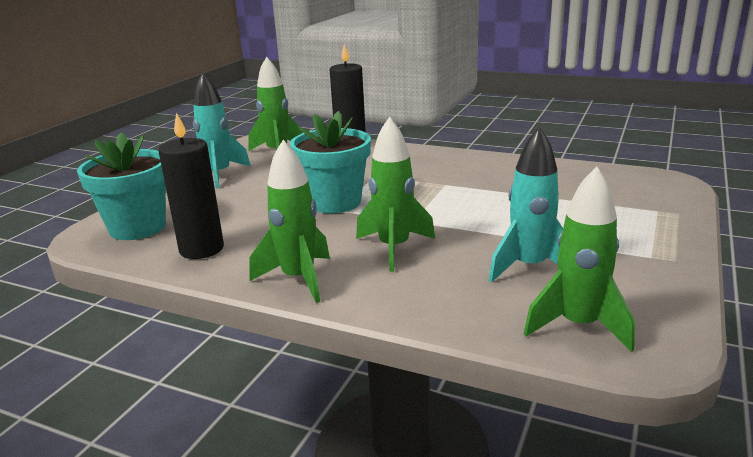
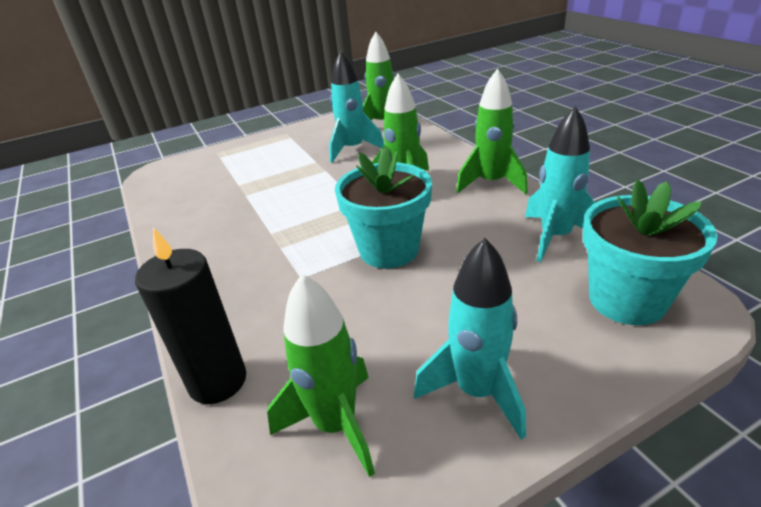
camera: 140 degrees left, 10 degrees up
black candle [158,112,224,259] -> turquoise rocket [525,106,595,262]

